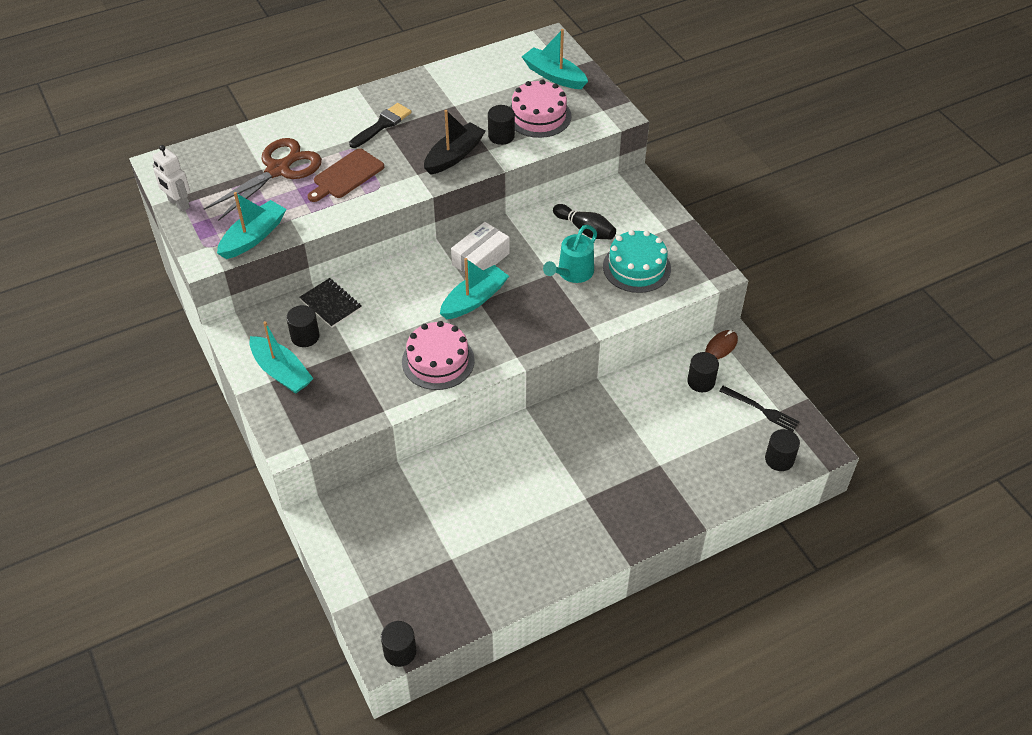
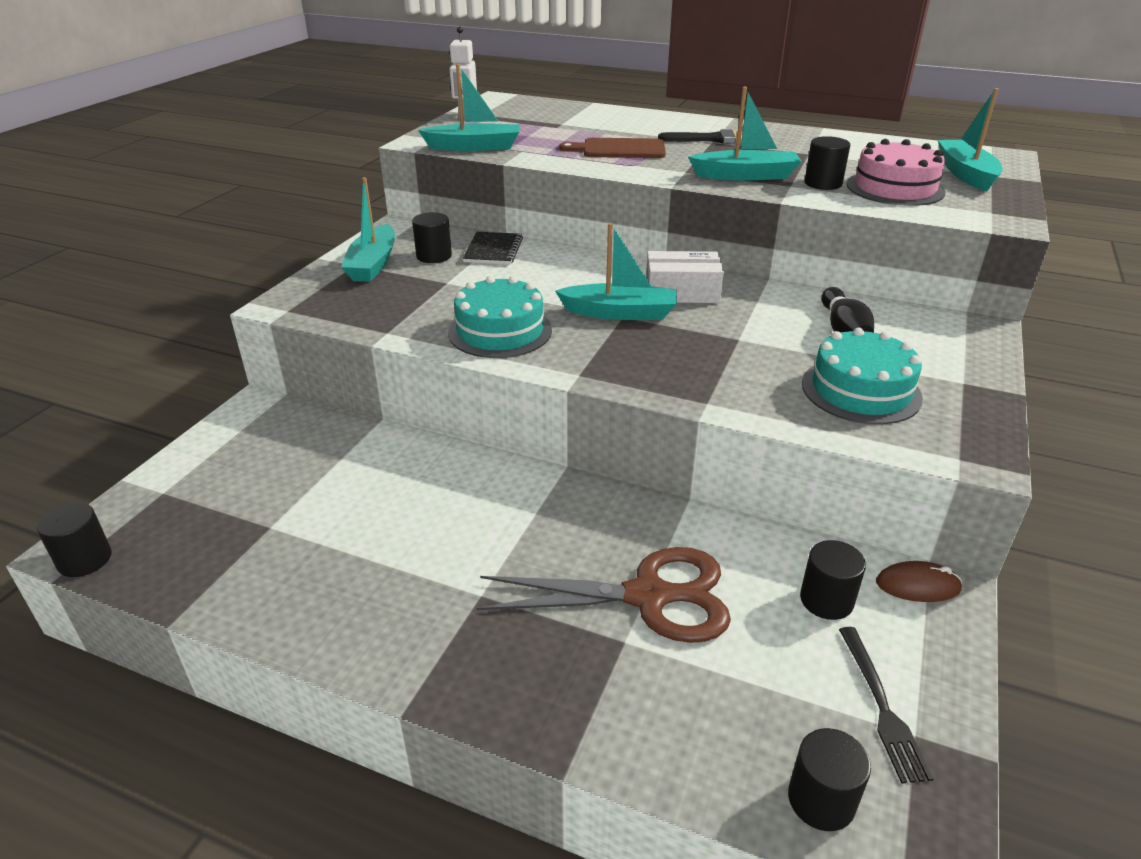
camera: 50 degrees right, 15 degrees down
brown scissors [204,138,322,221] -> brown scissors moved to [477,547,731,643]
pink cake [402,321,475,390] -> turquoise cake [448,276,552,358]
black boat [424,110,486,175] -> turquoise boat [688,86,802,180]
turquoise watering can [543,225,597,283] -> none

